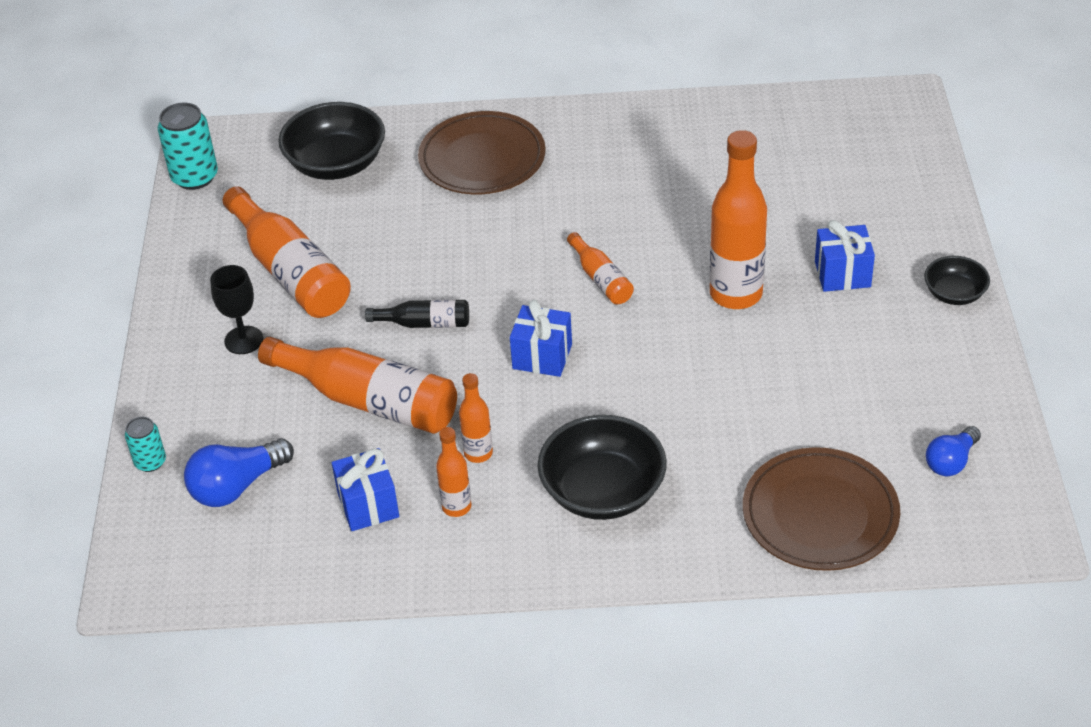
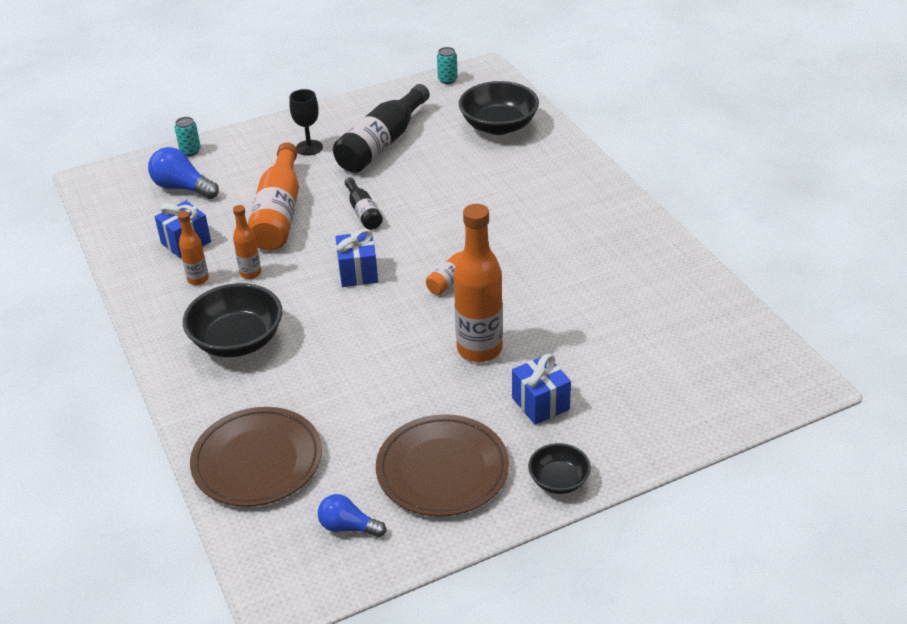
camera: 65 degrees right, 5 degrees down
turquoise can [158,103,218,190] -> turquoise can [437,47,458,84], size x0.58
orange bottle [223,186,351,318] -> black bottle [333,84,430,173]
brown plate [418,111,546,194] -> brown plate moved to [376,414,509,517]

